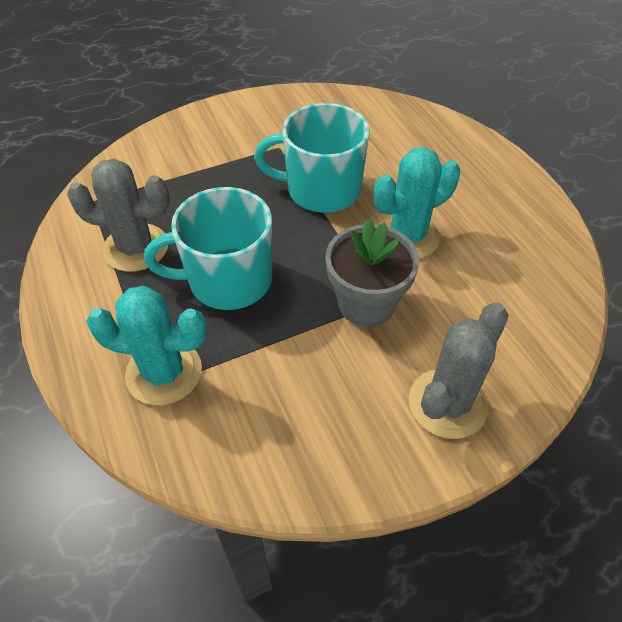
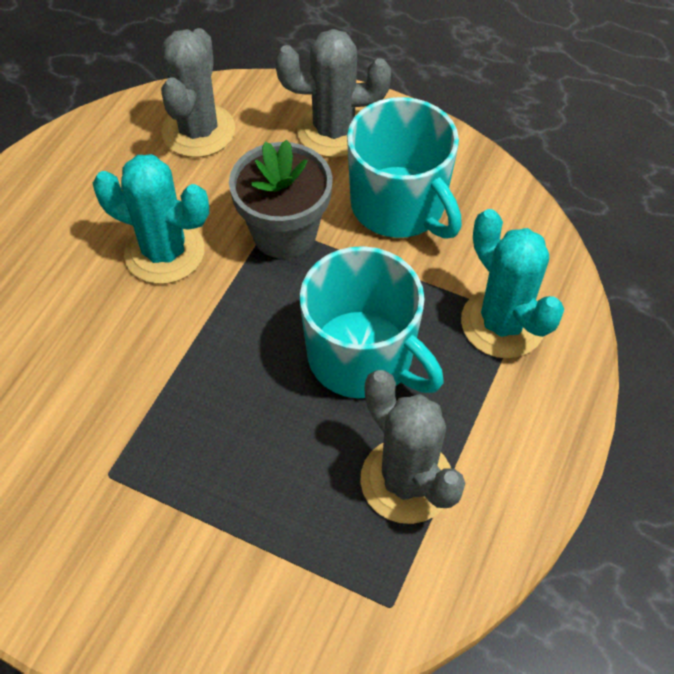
camera: 130 degrees left, 5 degrees up
turquoise mug [254,103,370,213] -> turquoise mug moved to [347,97,462,239]
none -> grey cactus [161,28,235,157]

